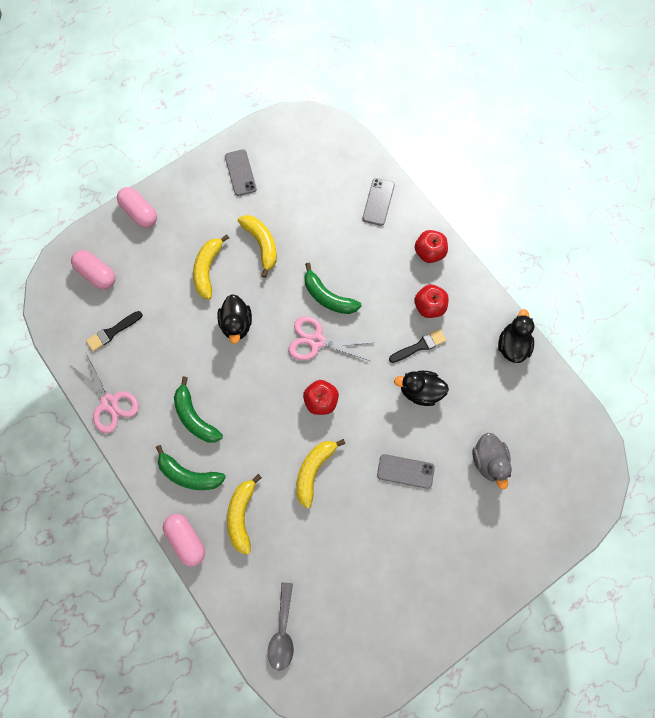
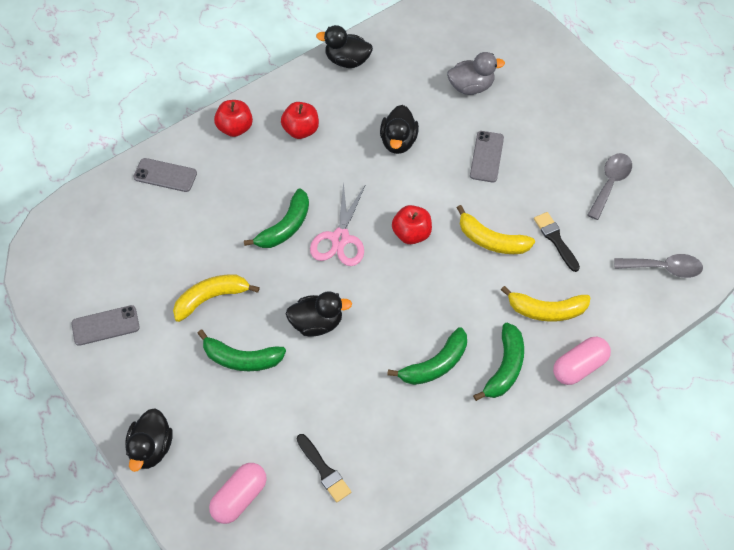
camera: 90 degrees left, 15 degrees down
pink scissors [69,352,139,433] -> none
pink capsule [117,187,157,228] -> black duck [125,408,173,472]
yellow banana [193,234,229,300] -> green banana [197,330,286,371]
black brush [389,329,446,363] -> black brush moved to [534,212,580,272]
none -> grey spoon [588,153,632,220]

